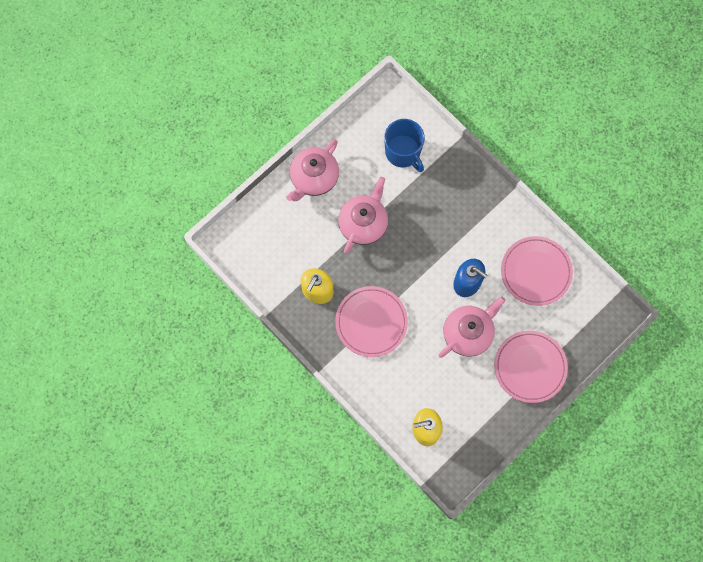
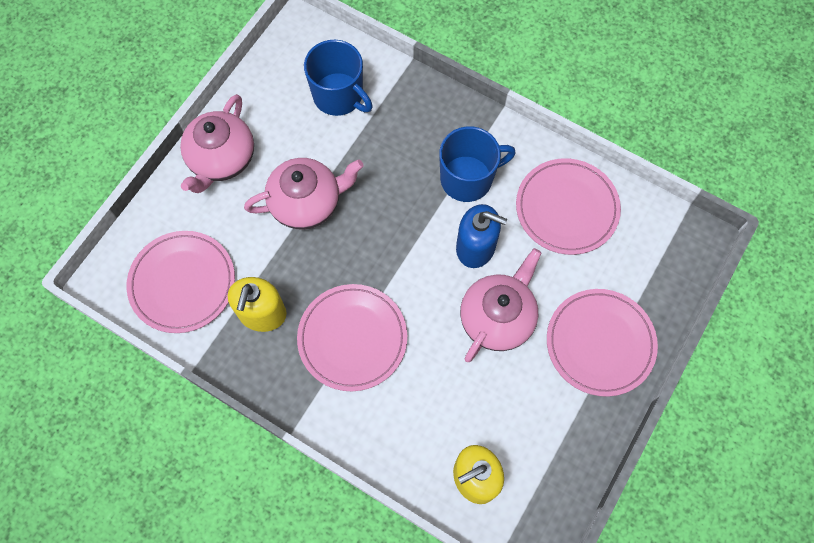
camera: 15 degrees left, 5 degrees down
pink teapot [338,177,388,254] -> pink teapot turned 60 degrees clockwise [244,158,364,229]
none -> pink plate [127,231,235,333]
none -> blue mug [439,126,516,202]

